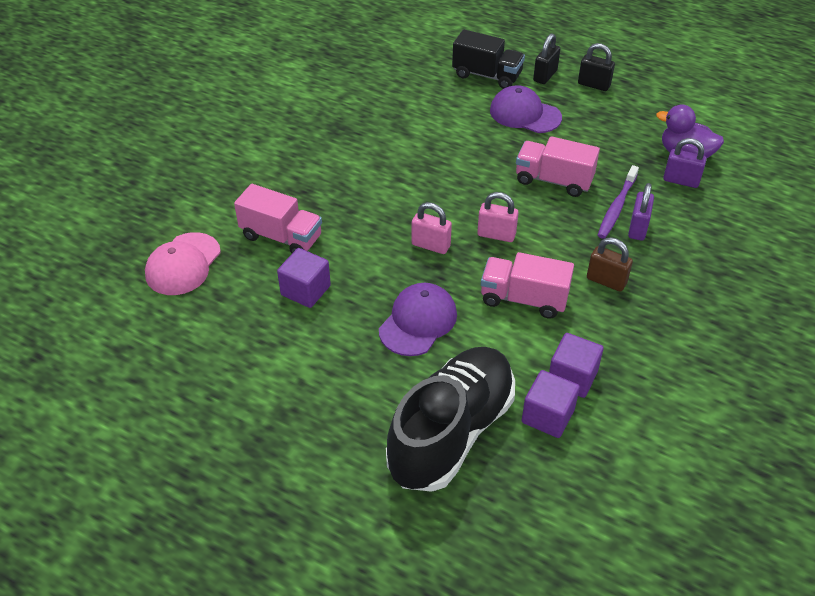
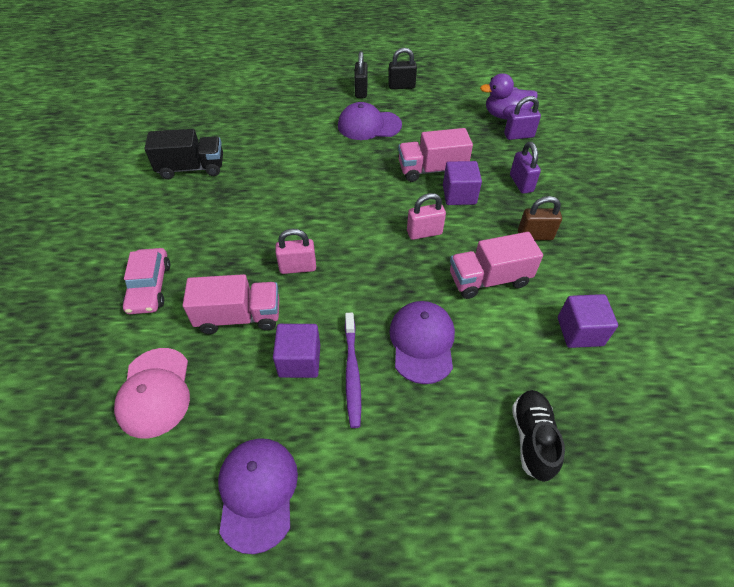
camera: 30 degrees left, 5 degrees up
black shoe [386,347,515,492] -> black shoe [512,390,565,482], size x0.49
pink padlock [412,202,452,254] -> pink padlock moved to [276,229,316,274]
black truck [452,29,525,89] -> black truck moved to [144,129,223,179]
purple cube [521,370,580,438] -> purple cube moved to [443,161,482,205]
purple toothbrush [598,165,639,239] -> purple toothbrush moved to [345,313,361,428]
none -> pink car [123,248,170,314]
none -> purple cap [218,438,298,554]

